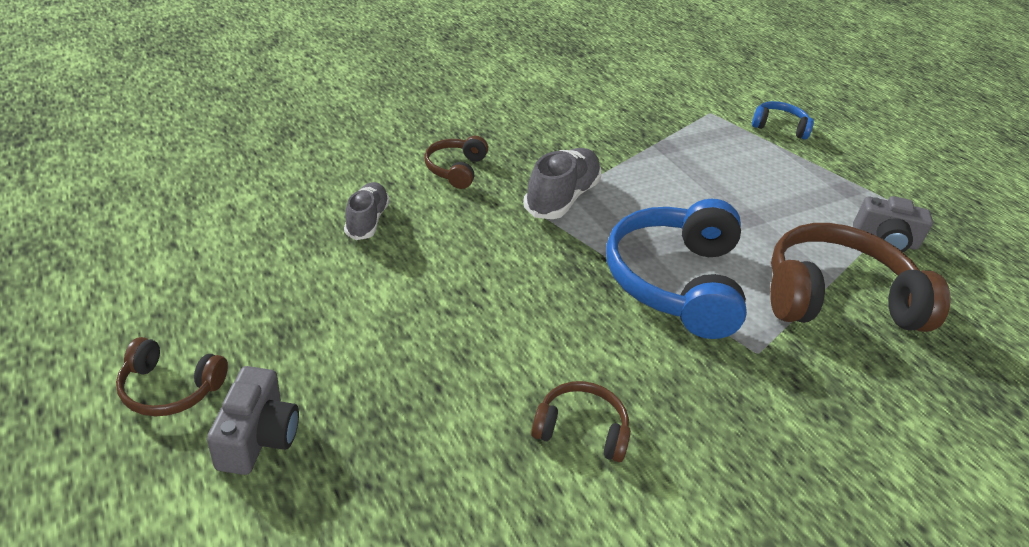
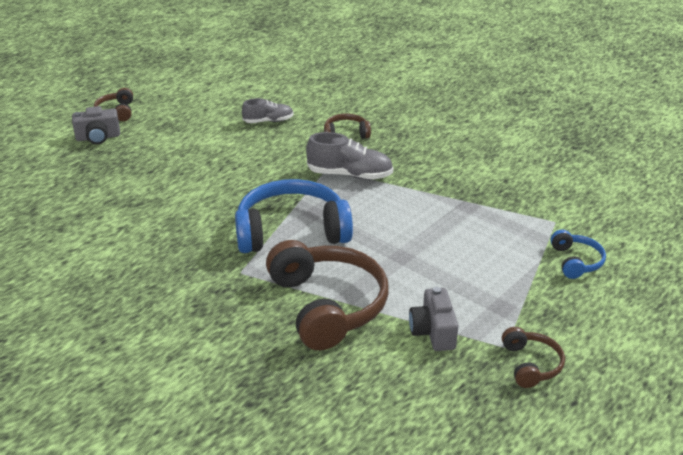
camera: 75 degrees right, 5 degrees down
brown headphones [531,381,631,462] -> brown headphones moved to [502,327,565,388]

